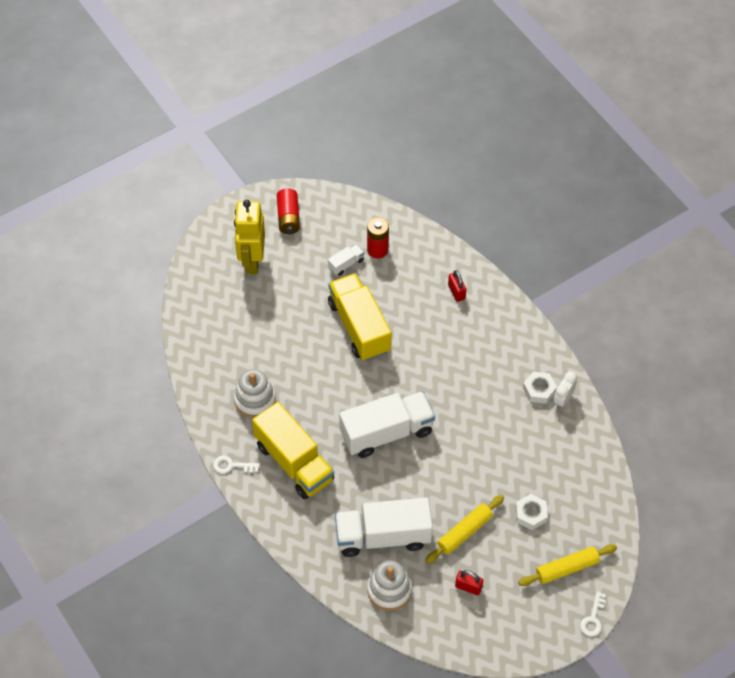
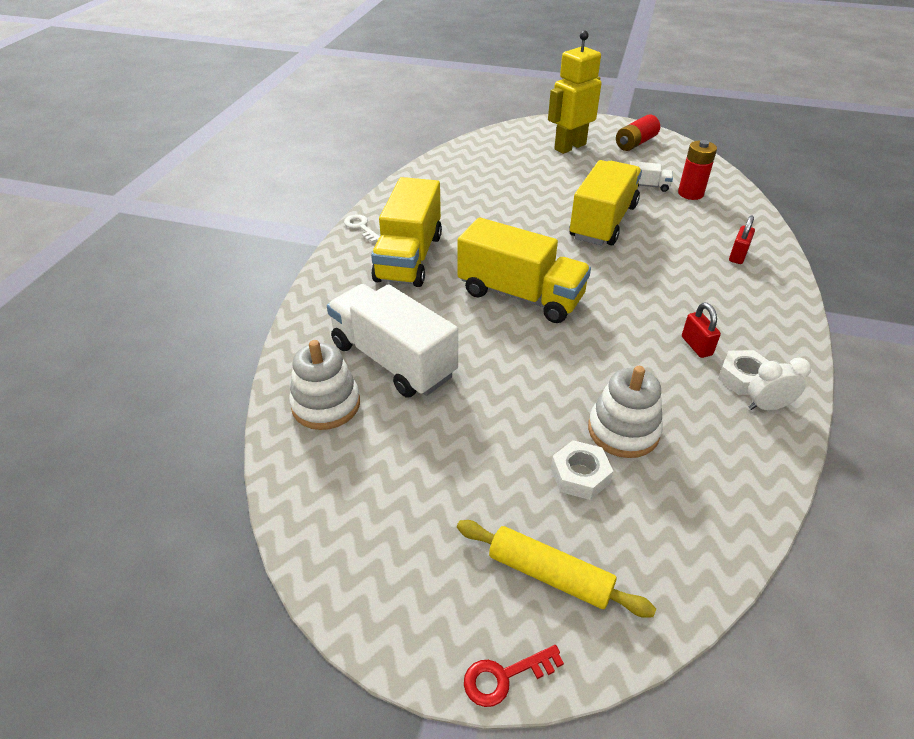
camera: 50 degrees right, 15 degrees down
white stacking toy [234,369,276,418] -> white stacking toy moved to [588,366,663,458]
white truck [339,391,435,458] -> yellow truck [458,217,591,323]
yellow rolling pin [425,495,504,564] -> none
red padlock [455,570,483,595] -> red padlock moved to [682,303,721,358]
white key [580,591,606,637] -> red key [464,645,564,707]

